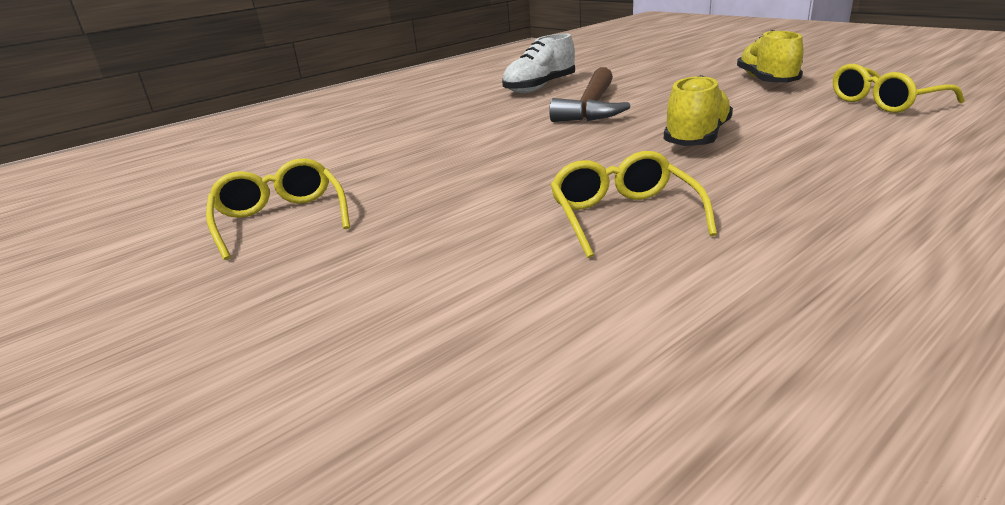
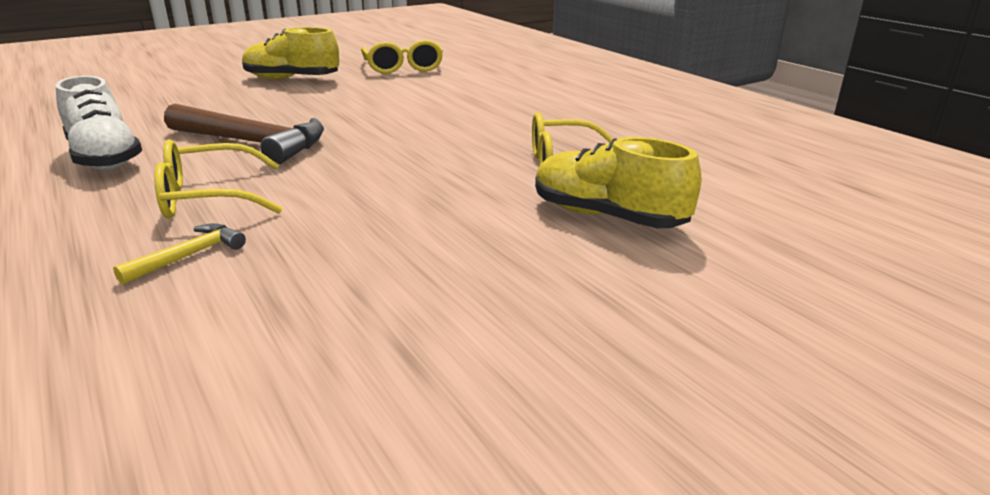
camera: 85 degrees left, 0 degrees up
yellow glasses [206,158,350,260] -> yellow glasses moved to [154,139,282,218]
yellow shoe [664,75,733,146] -> yellow shoe moved to [535,137,701,228]
none -> yellow hammer [113,223,246,285]

